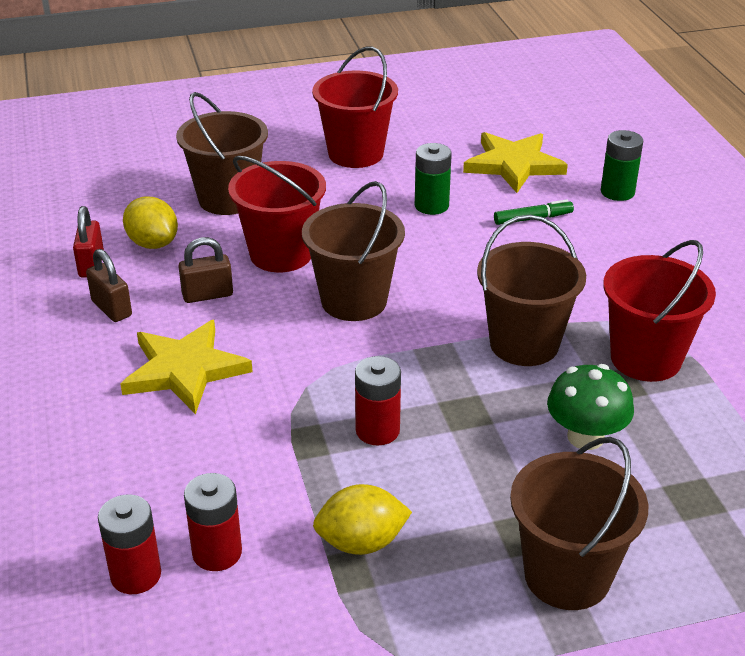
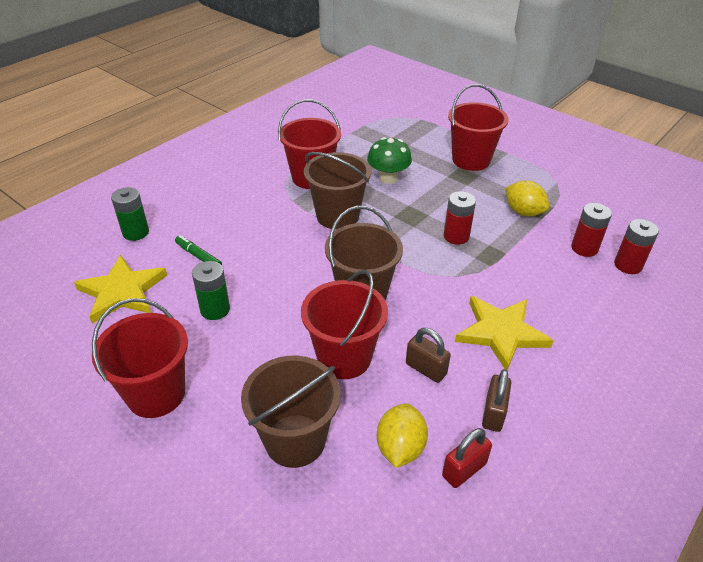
camera: 125 degrees left, 5 degrees up
brown bucket [510,437,648,610] -> red bucket [448,84,509,171]

